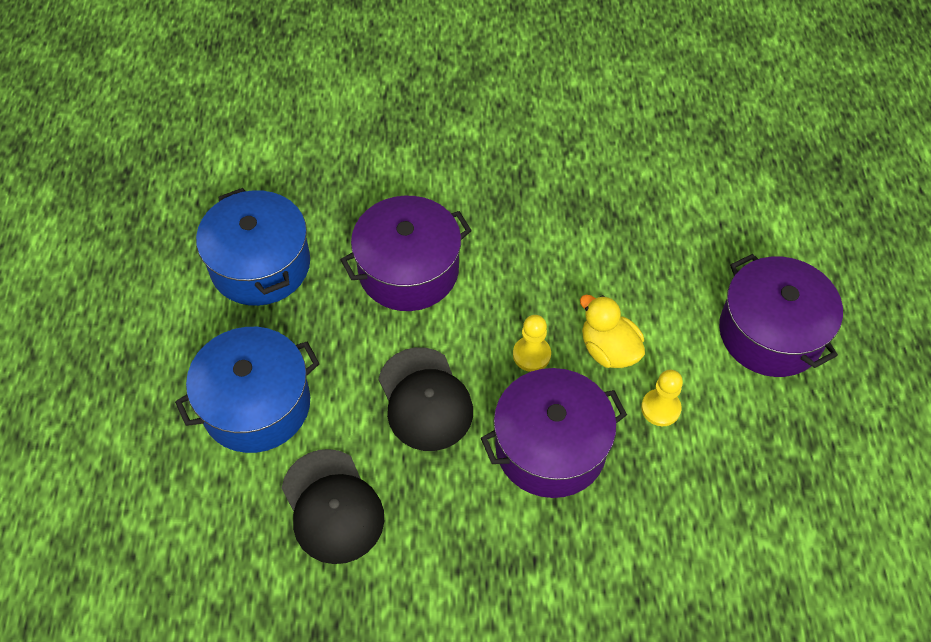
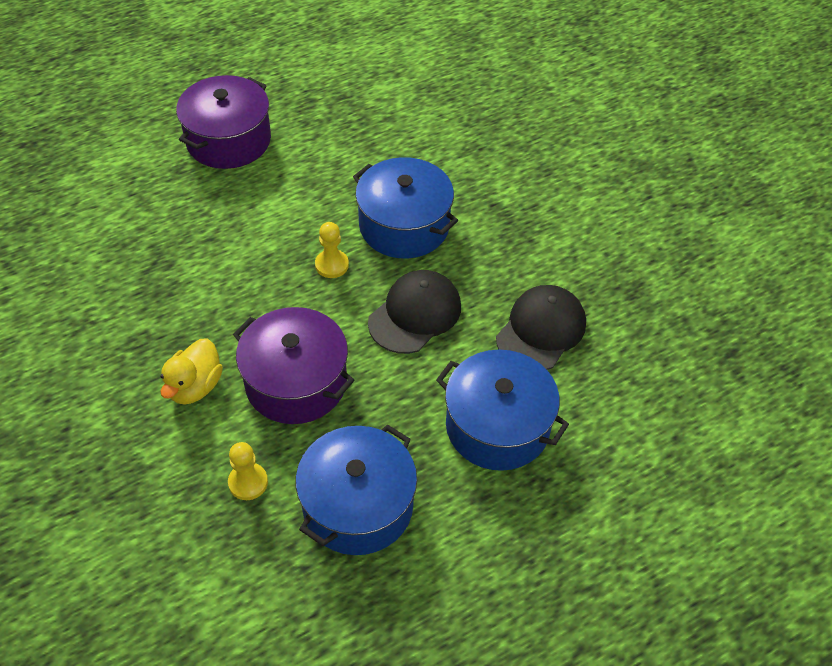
camera: 120 degrees left, 5 degrees down
purple pot [481,368,627,498] -> blue pot [353,157,458,259]
yellow duck [580,295,645,368] -> yellow duck moved to [160,338,223,405]
yellow pawn [641,370,683,426] -> yellow pawn moved to [228,442,268,500]

